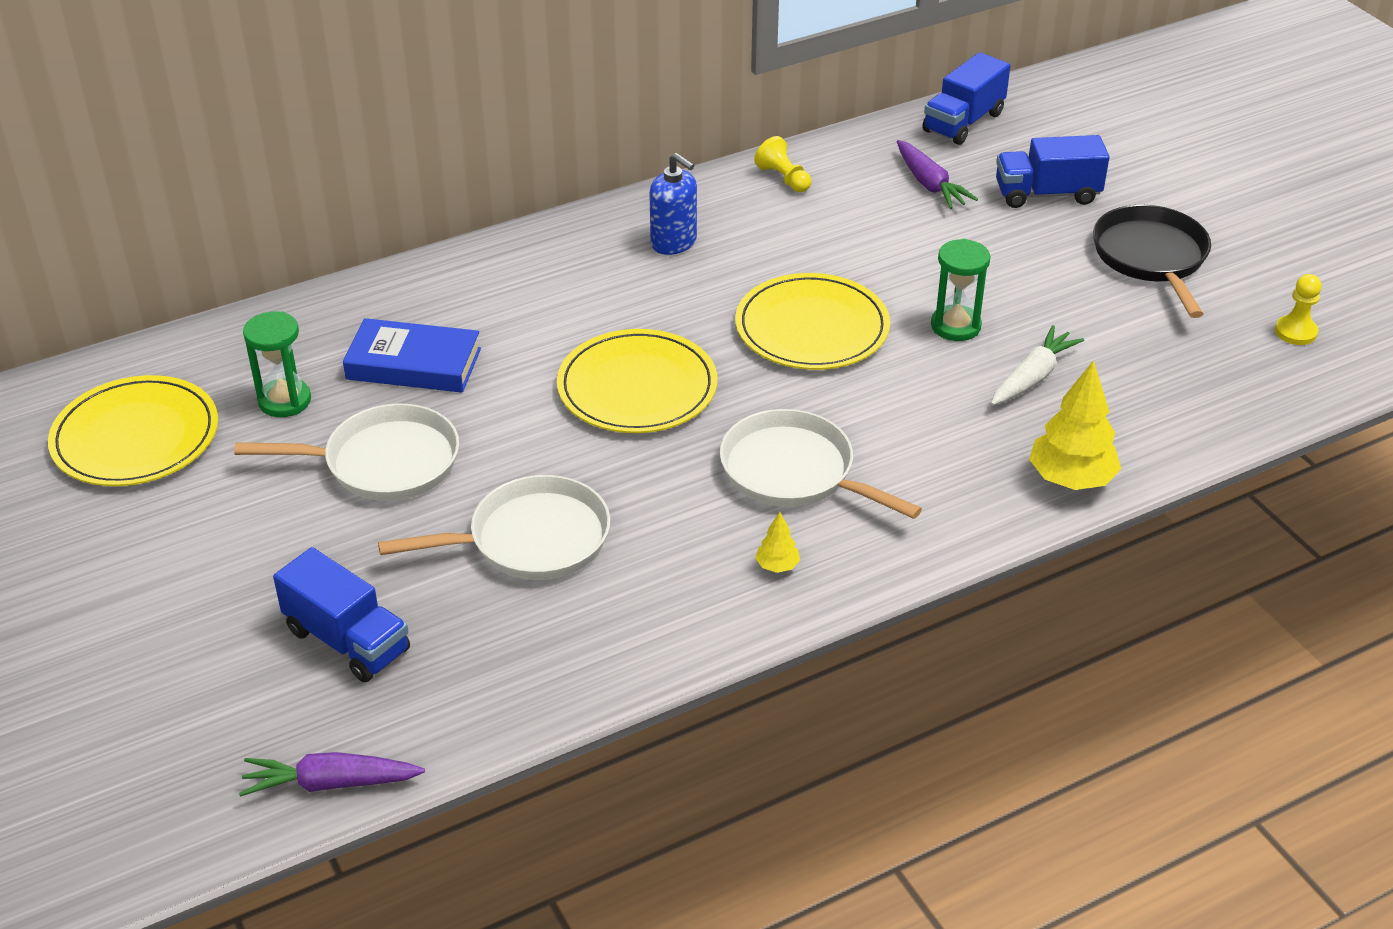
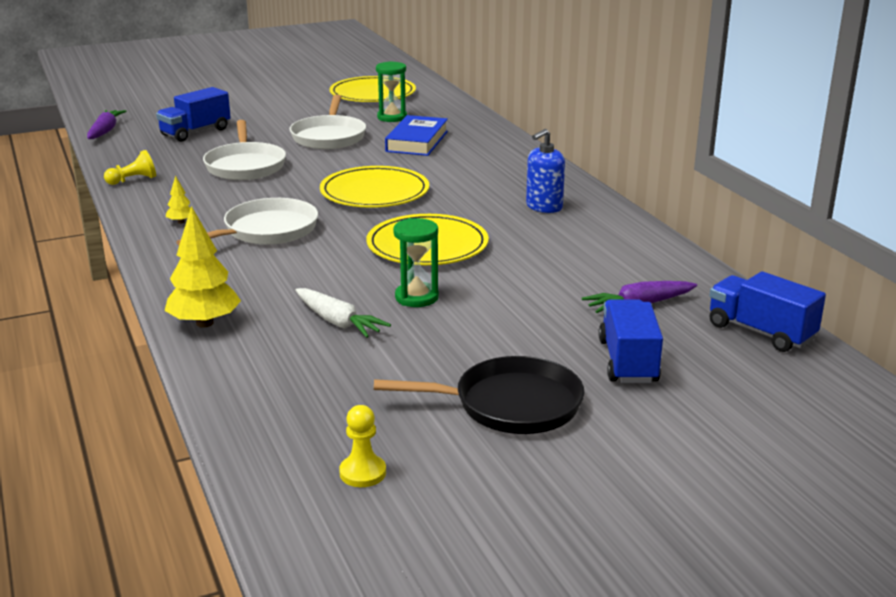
camera: 95 degrees right, 15 degrees down
yellow pawn [754,136,811,192] -> yellow pawn moved to [104,150,156,185]

